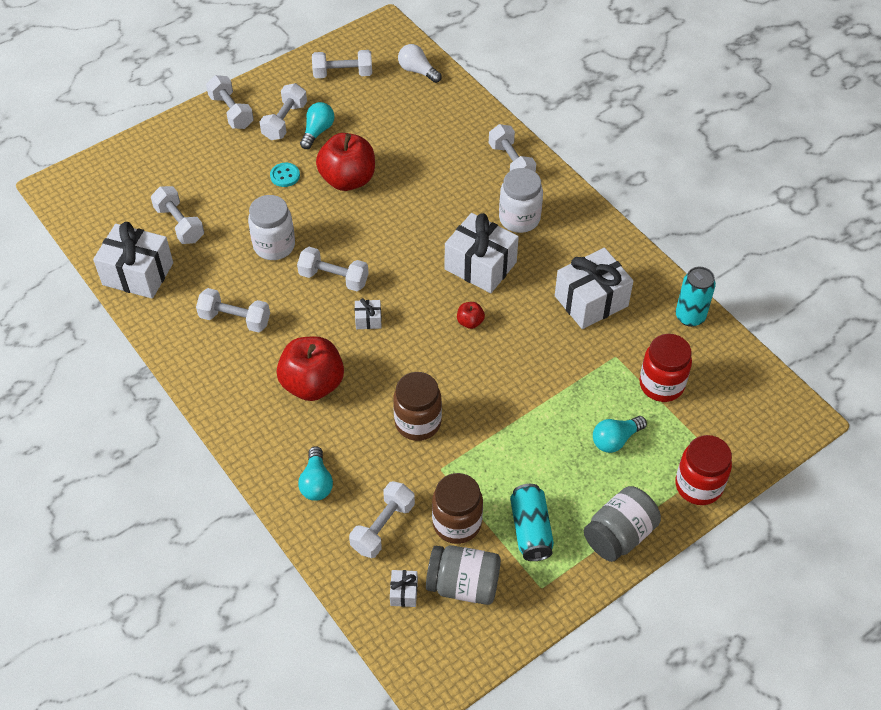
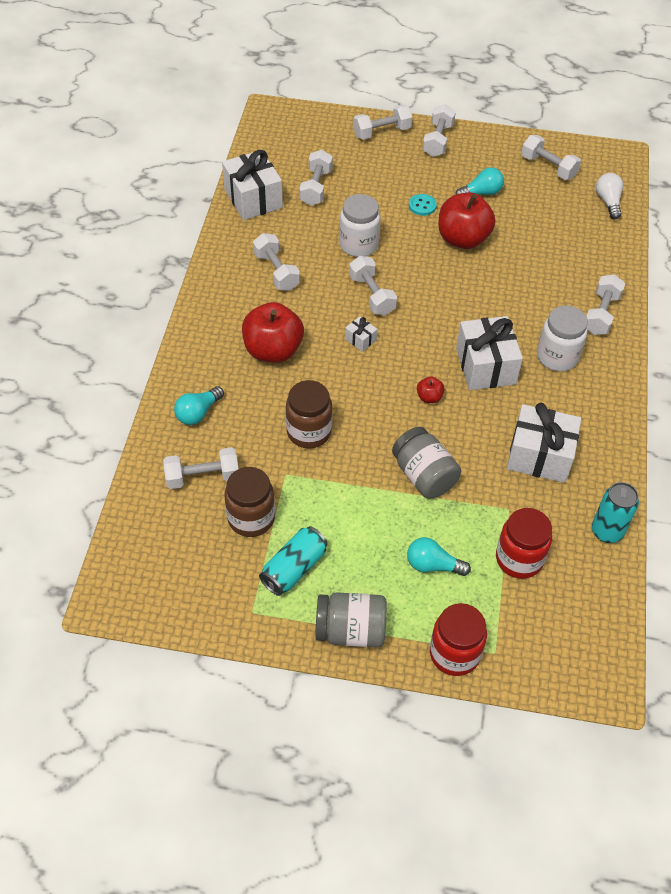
camera: 45 degrees right, 0 degrees up
white dumbbell [260,83,307,140] -> white dumbbell moved to [353,105,412,140]
white gift [390,570,418,607] -> none
grey jar [426,545,501,605] -> grey jar moved to [392,427,461,499]

